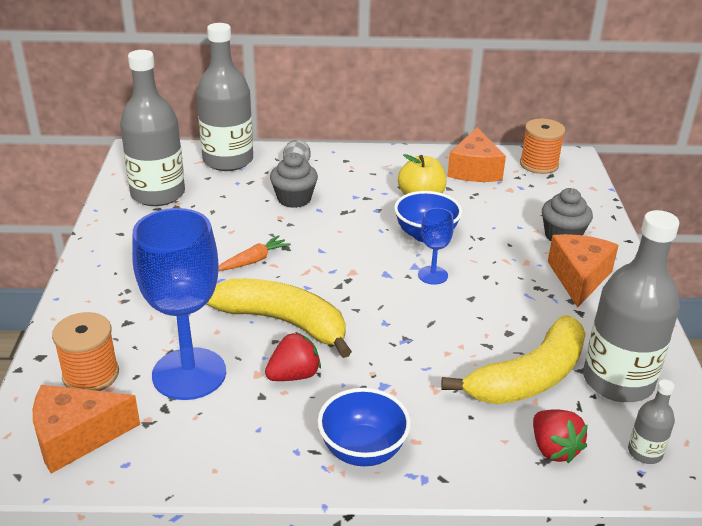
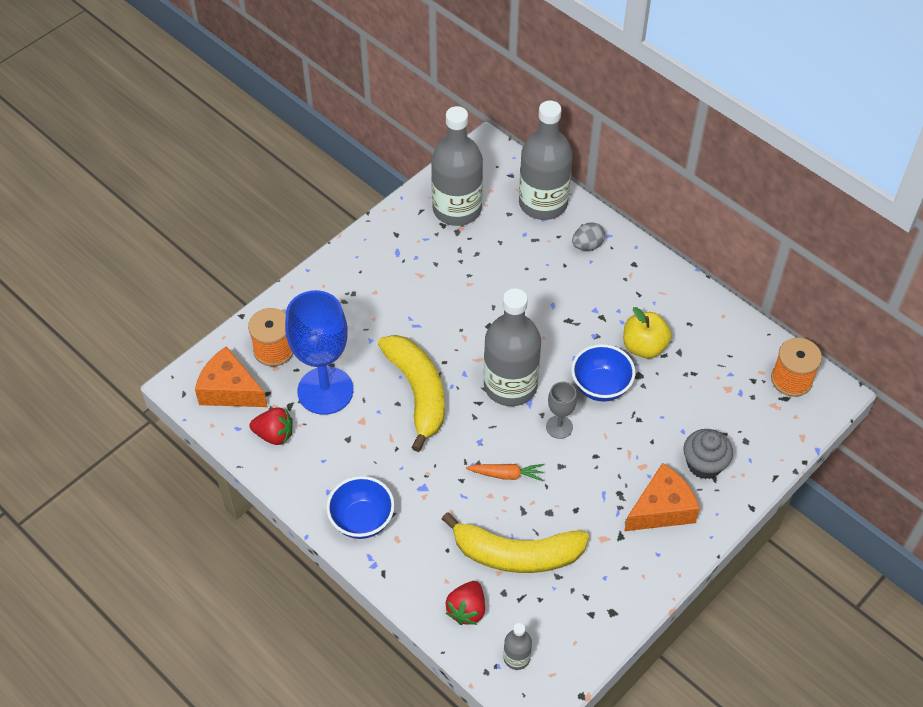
camera: 45 degrees right, 20 degrees up
orange carrot [218,235,291,271] -> orange carrot moved to [466,464,544,481]
red strawberry [265,332,321,381] -> red strawberry moved to [249,407,293,445]
grey cupcake [270,152,318,208] -> none
blue goblet [418,208,454,285] -> grey goblet [546,382,577,439]
orange cheese [447,127,506,182] -> none
grey bottle [583,210,680,402] -> grey bottle moved to [484,288,541,406]

